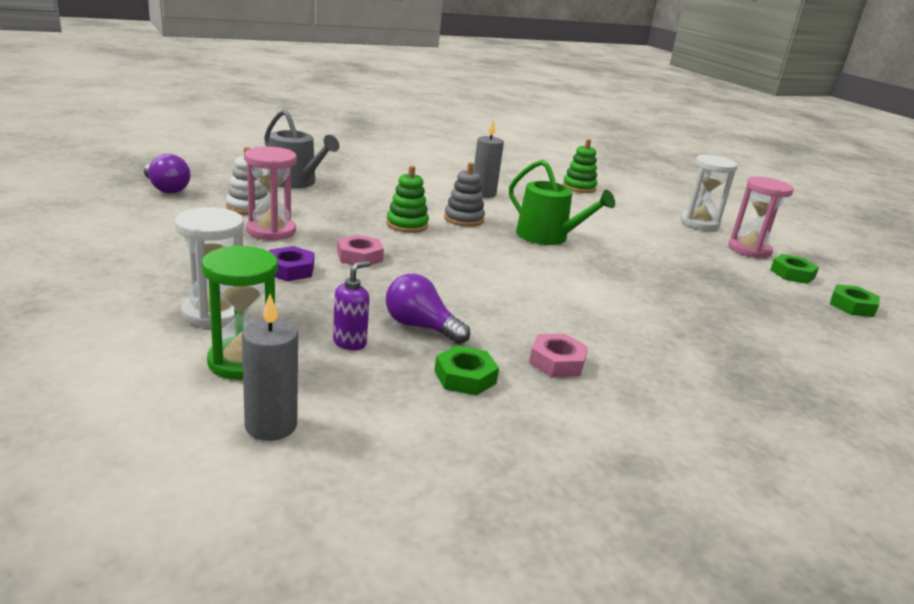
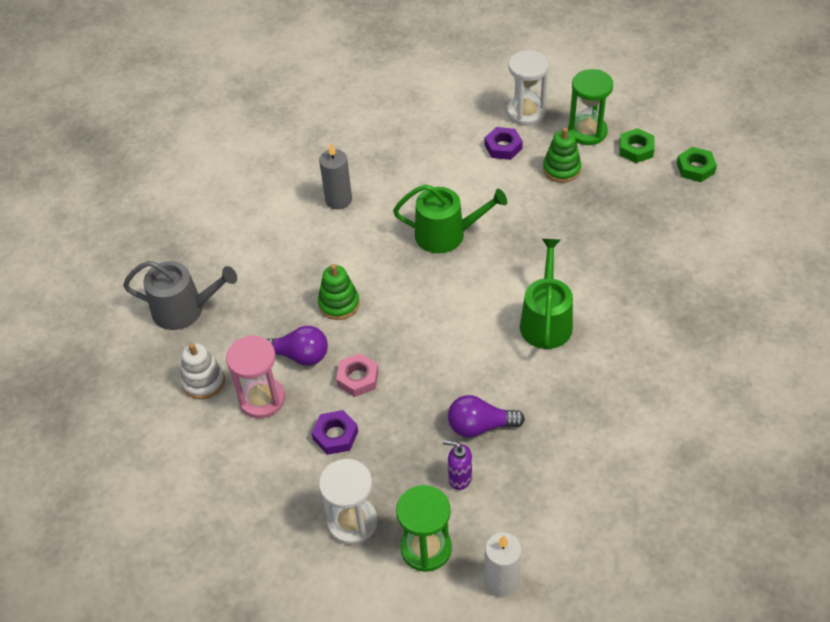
camera: 30 degrees left, 25 degrees up
purple light bulb [144,154,190,193] -> purple light bulb moved to [267,326,328,366]
grey candle [242,294,298,441] -> white candle [484,532,522,597]
purple soap dispenser [333,261,370,350] -> purple soap dispenser turned 75 degrees counterclockwise [443,440,472,490]
green nut [435,345,499,396] -> none
grey stacking toy [444,162,485,227] -> none
pink nut [529,334,588,377] -> none
green stacking toy [563,139,598,193] -> green stacking toy moved to [543,128,581,183]
pink hourglass [728,177,794,258] -> green hourglass [568,69,613,145]
none -> purple nut [485,127,523,160]
none -> green watering can [520,239,573,349]

